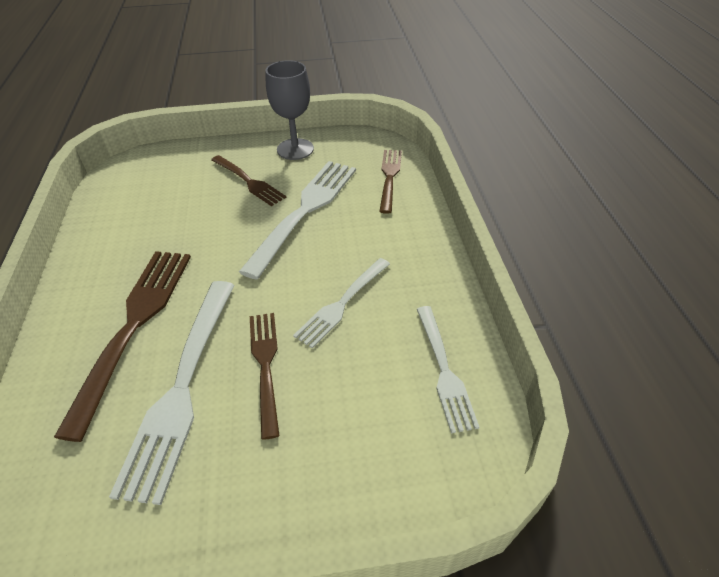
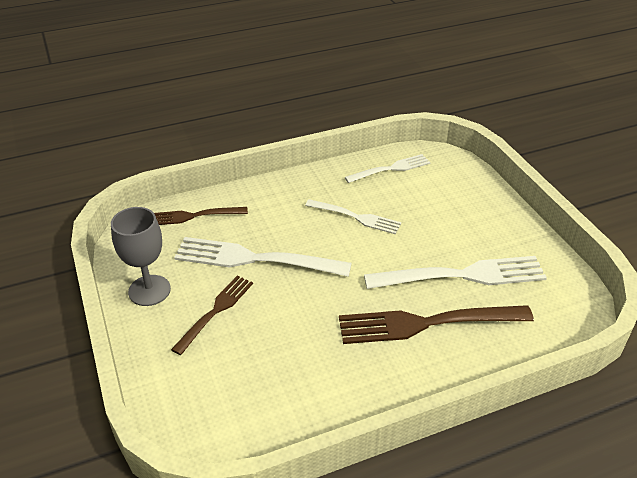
camera: 105 degrees left, 5 degrees down
brown fork [250,313,280,440] -> none

